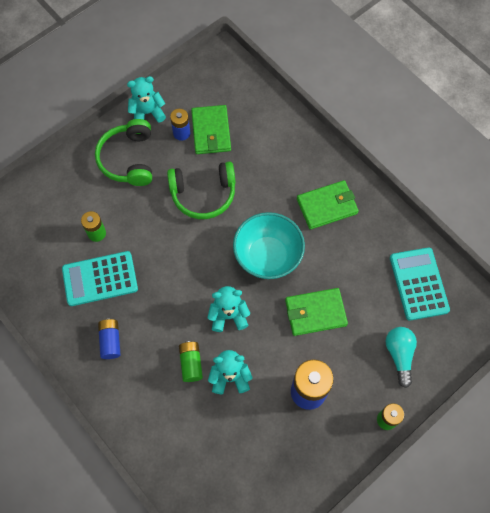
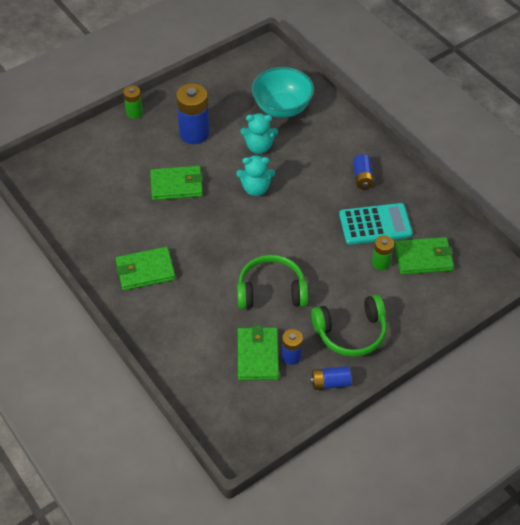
camera: 175 degrees left, 15 degrees down
green headphones [95,119,152,186] -> green headphones turned 75 degrees clockwise [311,295,387,357]
turquoise teddy bear [127,76,166,123] -> blue battery [310,366,352,390]
green battery [179,341,203,382] -> none
turquoise bowl [233,212,305,279] -> turquoise bowl moved to [252,67,314,118]
turquoise light bulb [386,327,417,388] -> none
turquoise calculator [390,248,450,321] -> none
none -> green wallet [394,237,454,275]

